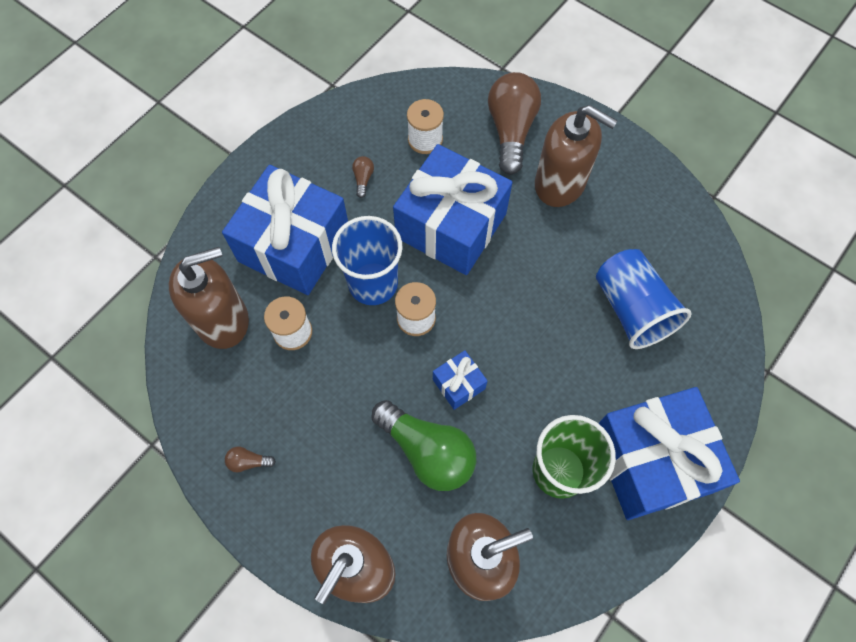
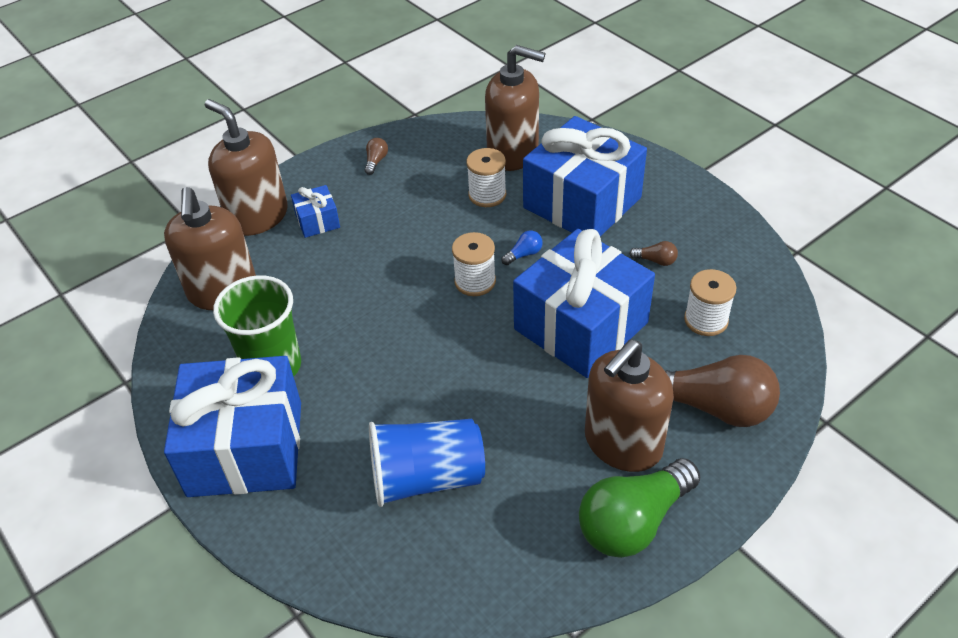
camera: 105 degrees right, 20 degrees down
brown soap dispenser [169,247,249,349] -> brown soap dispenser turned 60 degrees counterclockwise [485,45,545,171]
blue cup [332,216,403,305] -> blue light bulb [501,230,543,265]
green light bulb [371,400,476,491] -> green light bulb moved to [579,458,700,558]
blue gift [433,350,487,410] -> blue gift moved to [291,185,340,238]

